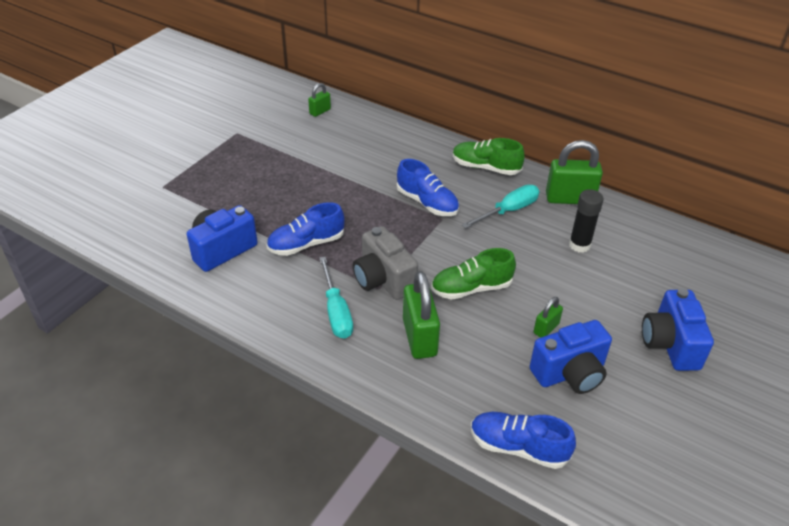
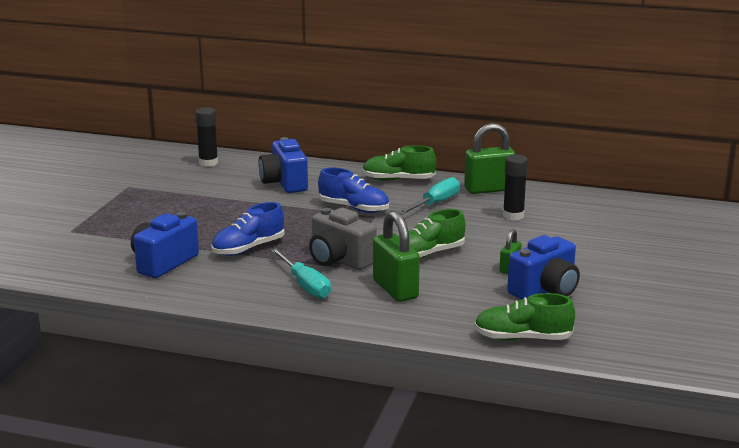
camera: 15 degrees left, 20 degrees down
green padlock [308,83,331,117] -> black glue stick [195,107,218,167]
blue shoe [471,412,576,469] -> green shoe [474,293,575,340]
blue camera [642,288,714,371] -> blue camera moved to [258,137,308,193]

